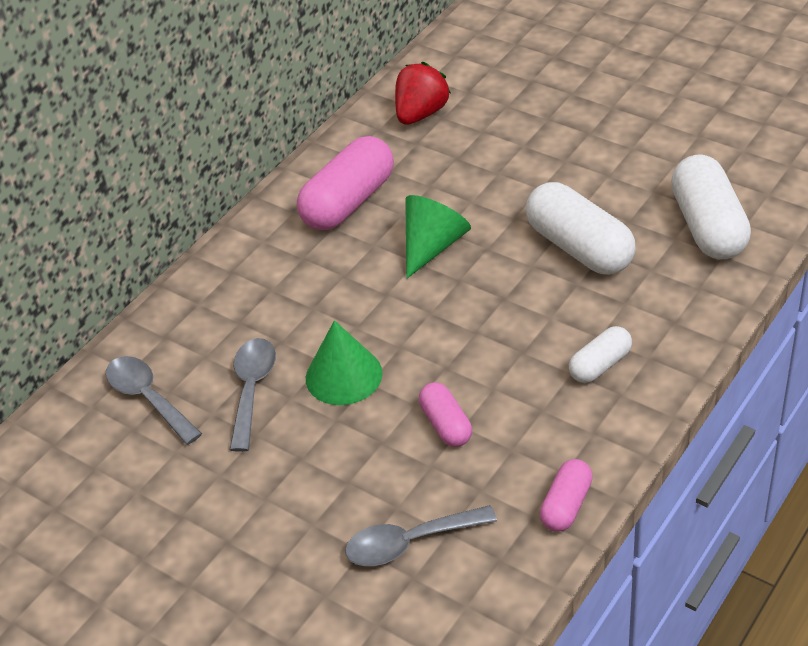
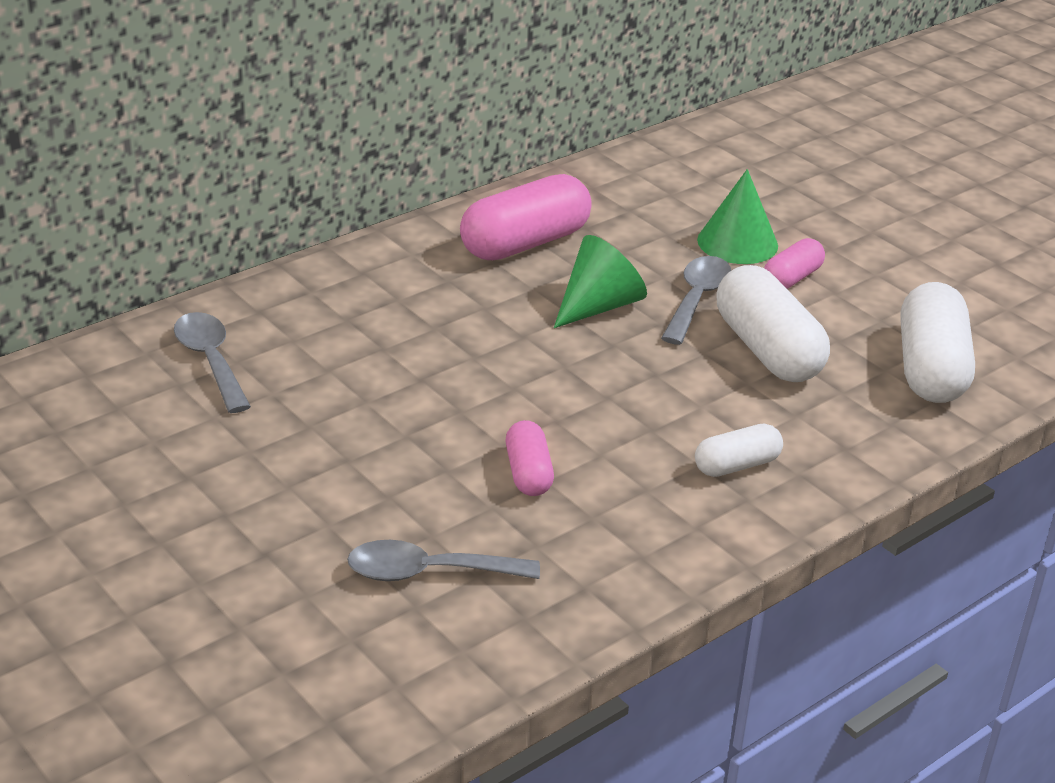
camera: 10 degrees right, 10 degrees down
grey spoon [229,338,276,452] -> grey spoon moved to [661,256,731,345]
green cone [306,320,383,405] -> green cone moved to [697,169,778,264]
red strawberry [395,62,451,125] -> none
pink capsule [540,459,593,532] -> pink capsule moved to [764,238,825,289]

